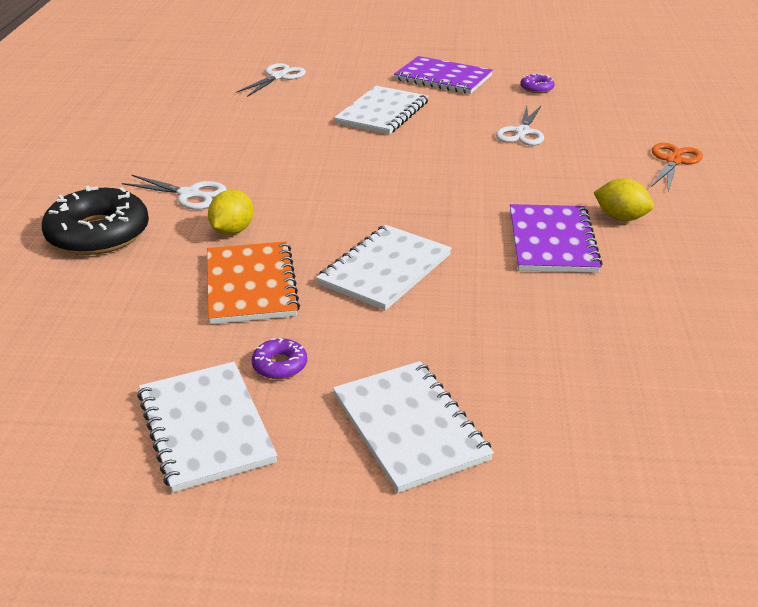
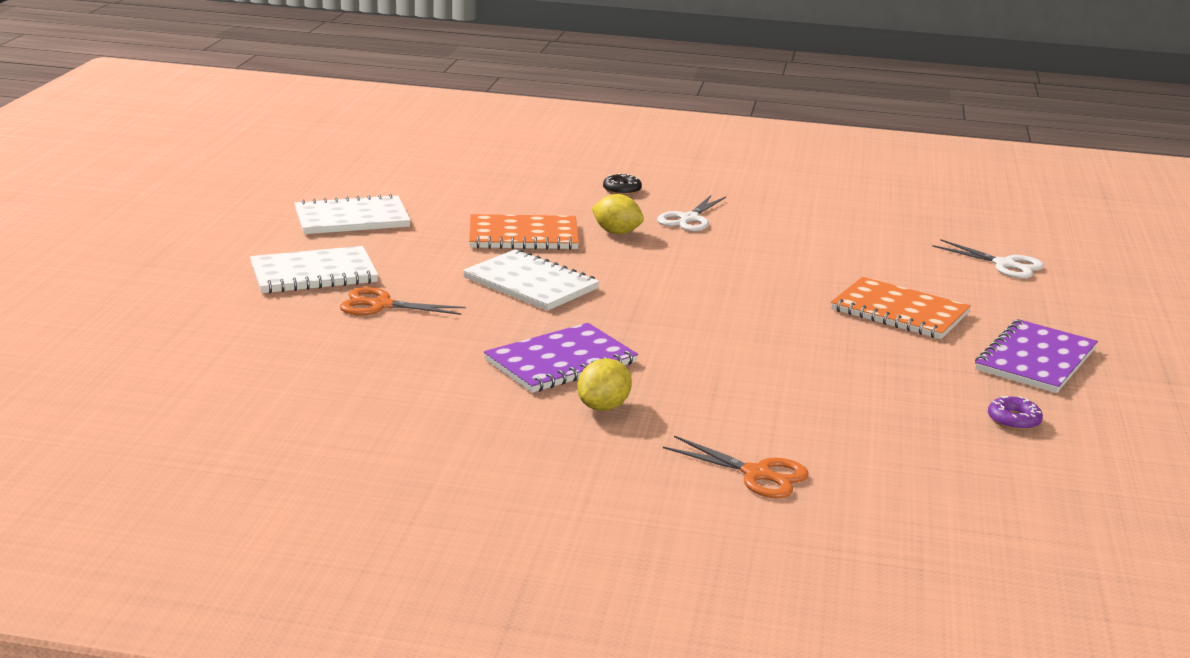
camera: 95 degrees right, 10 degrees down
black donut [42,186,149,255] -> black donut [603,173,642,195], size x0.44
purple donut [252,338,307,379] -> none
white notebook [334,86,429,135] -> orange notebook [831,277,971,339]
white scissors [496,106,544,146] -> none
purple notebook [510,204,603,273] -> purple notebook turned 45 degrees counterclockwise [484,323,638,393]
none -> orange scissors [340,287,466,315]

